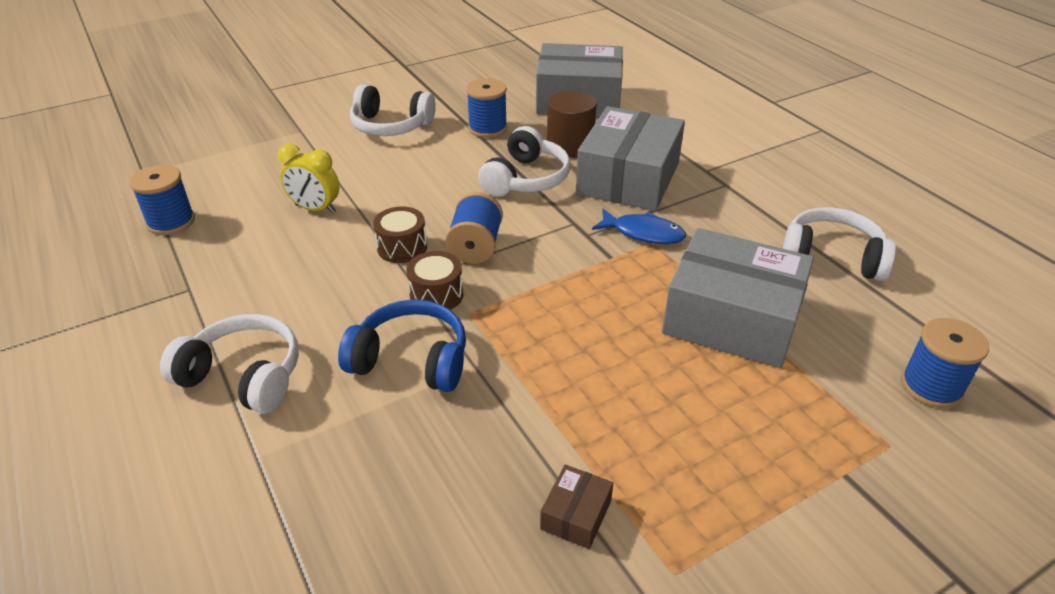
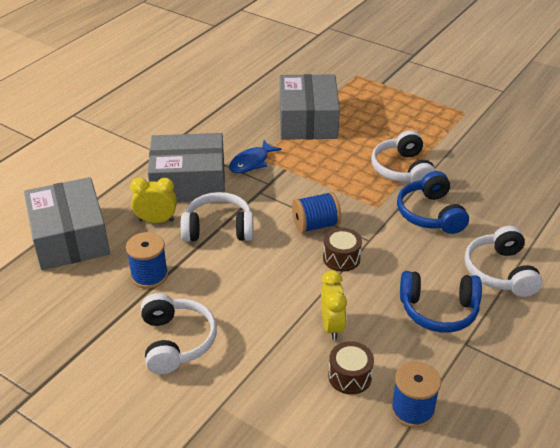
camera: 115 degrees left, 0 degrees up
brown drum [406,251,463,310] -> brown drum moved to [328,341,374,395]
brown box [540,464,613,549] -> none
brown cylinder [547,91,597,158] -> yellow clock [130,177,177,223]
blue fish [592,209,686,244] -> blue fish turned 135 degrees counterclockwise [229,140,282,173]
white headphones [783,207,896,281] -> white headphones moved to [371,130,436,183]
blue spool [901,318,989,408] -> none
none -> blue headphones [400,271,482,333]

